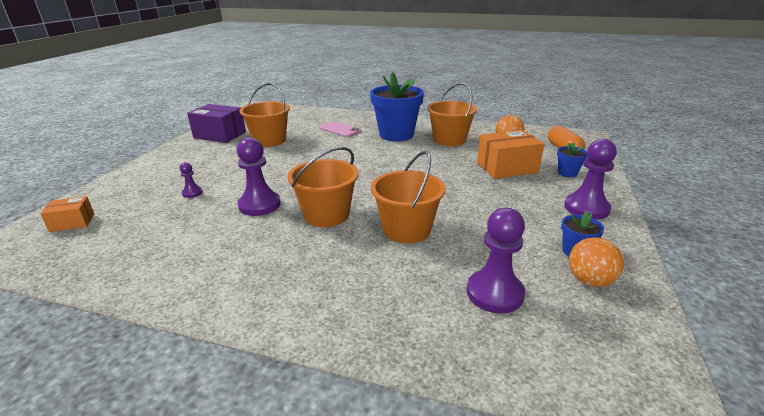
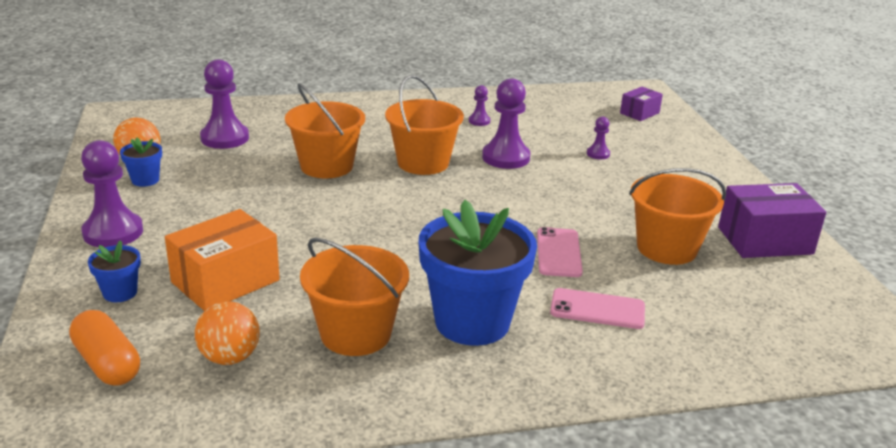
camera: 150 degrees right, 0 degrees up
orange box [40,196,94,232] -> purple box [620,87,663,121]
none -> purple pawn [469,85,490,126]
none -> pink phone [537,227,583,277]

